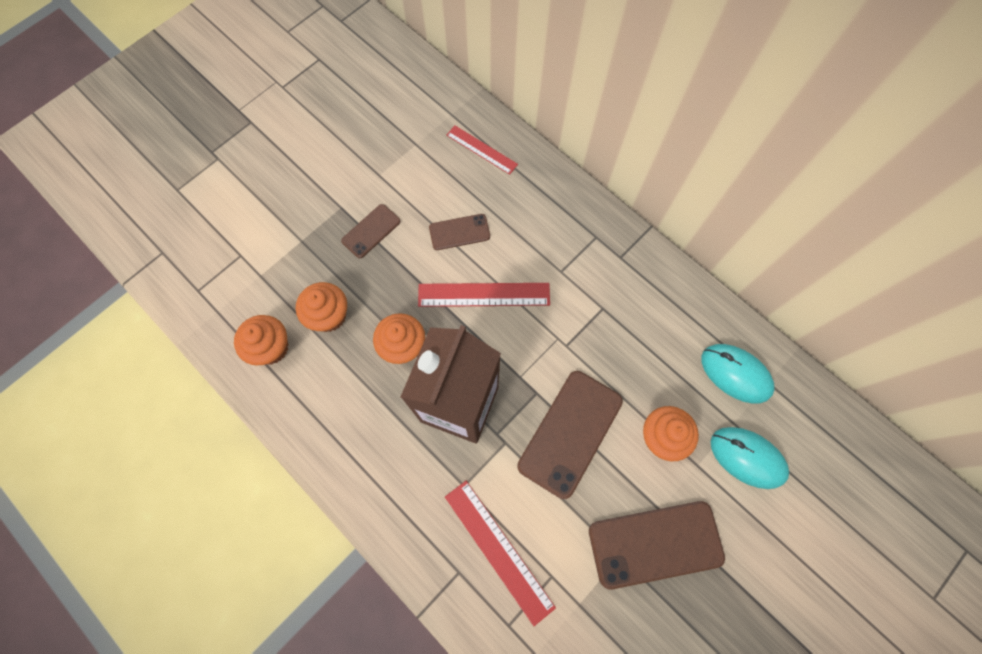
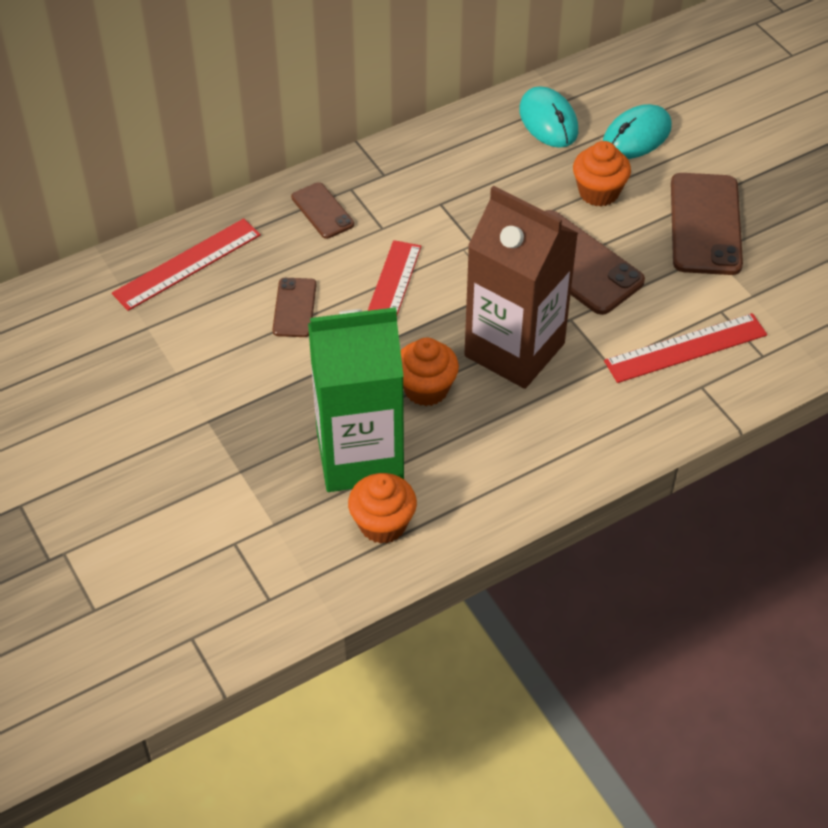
camera: 75 degrees left, 20 degrees down
orange cupcake [296,282,347,332] -> green carton [308,307,404,492]
brown phone [341,204,401,258] -> brown phone moved to [291,182,354,239]
red ruler [447,125,518,175] -> red ruler [112,218,261,311], size x1.54
turquoise mouse [701,344,775,404] -> turquoise mouse turned 75 degrees counterclockwise [519,86,578,148]

